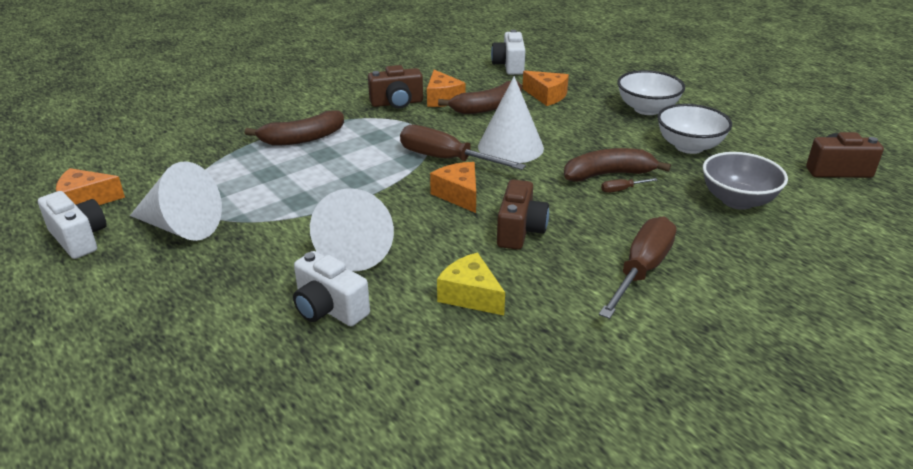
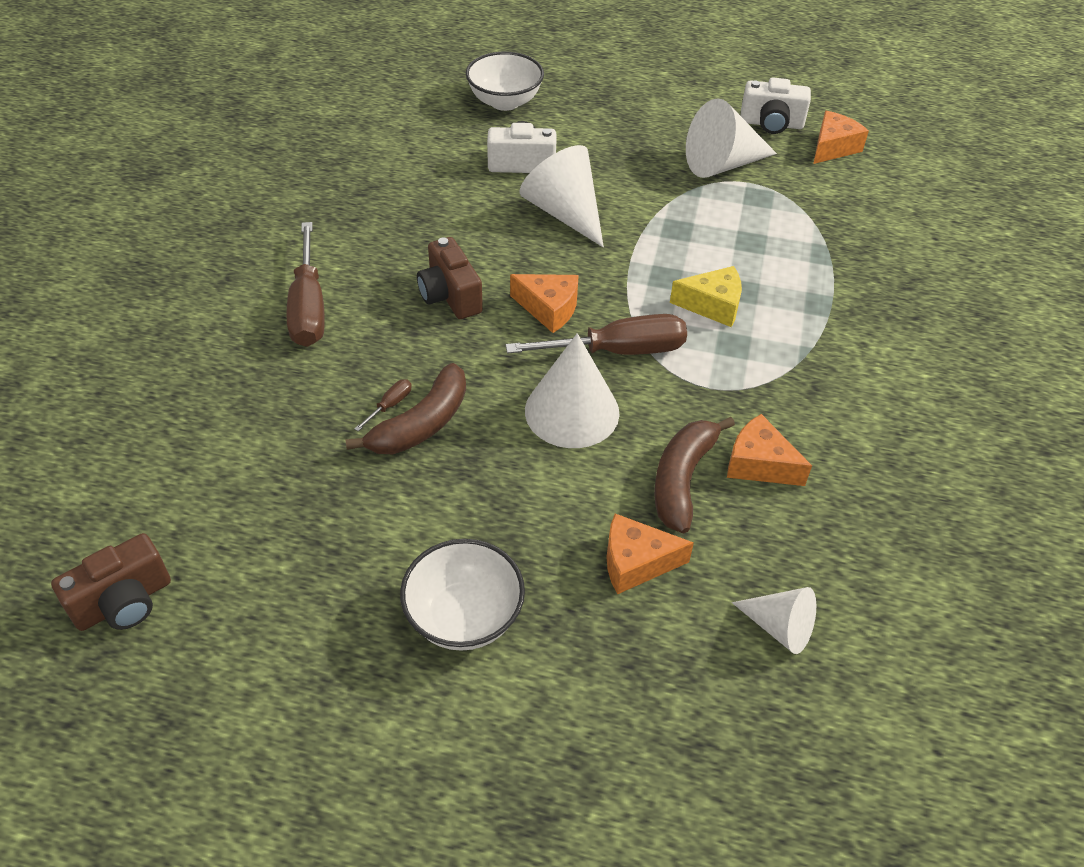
camera: 140 degrees right, 15 degrees up
brown banana [245,110,344,145] -> none
brown camera [368,65,423,109] -> none
yellow cheese [437,252,505,315] -> yellow cheese moved to [670,266,742,327]
white camera [491,30,525,75] -> white cone [732,587,816,654]
white bowl [657,104,732,154] -> white bowl moved to [466,52,544,111]
grey bowl [703,152,788,210] -> none

